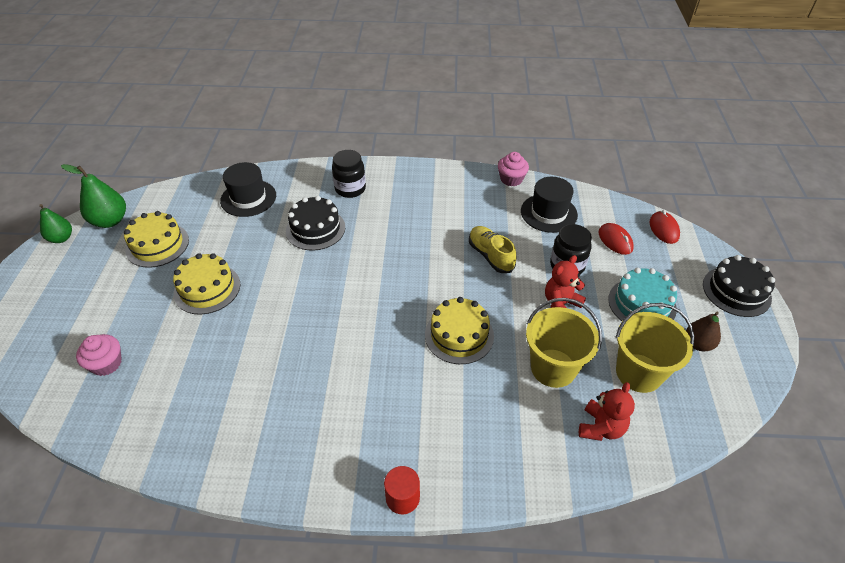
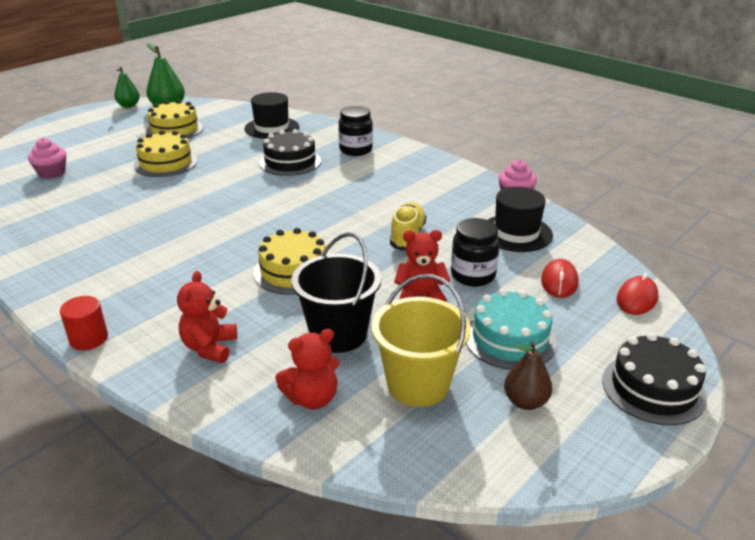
camera: 40 degrees right, 15 degrees down
yellow bucket [526,298,602,388] -> black bucket [291,232,381,353]
none -> red teddy bear [177,271,237,363]

